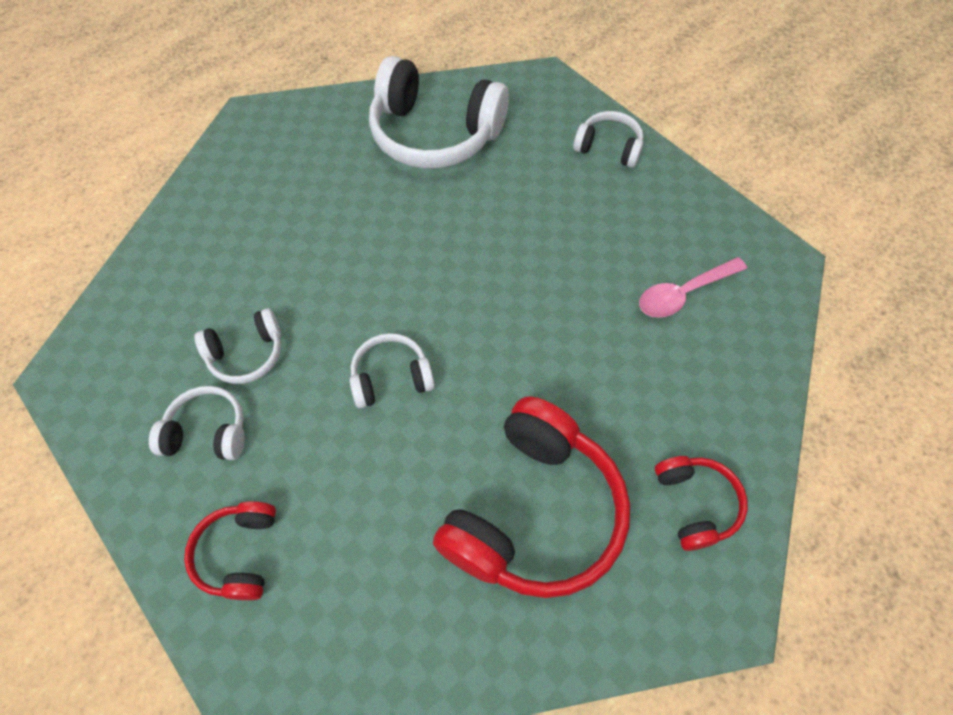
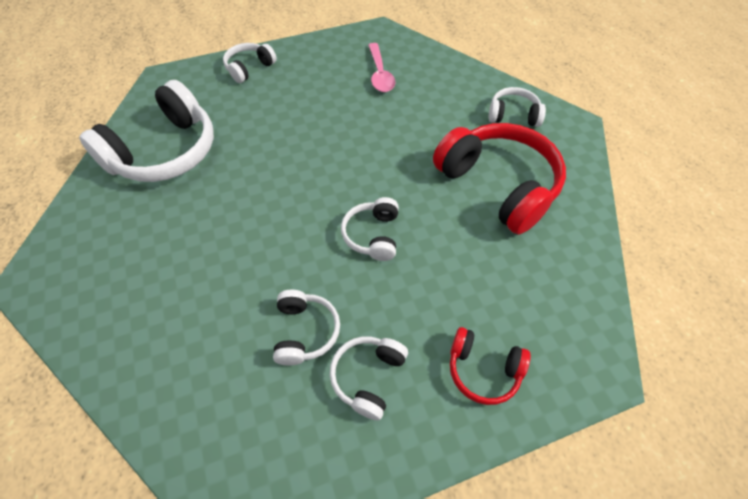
camera: 70 degrees left, 5 degrees down
red headphones [655,456,748,551] -> white headphones [489,87,546,127]

